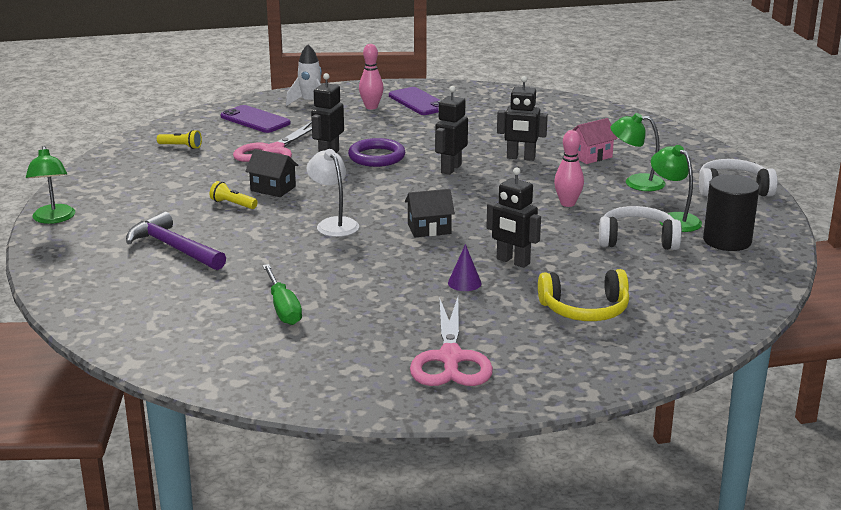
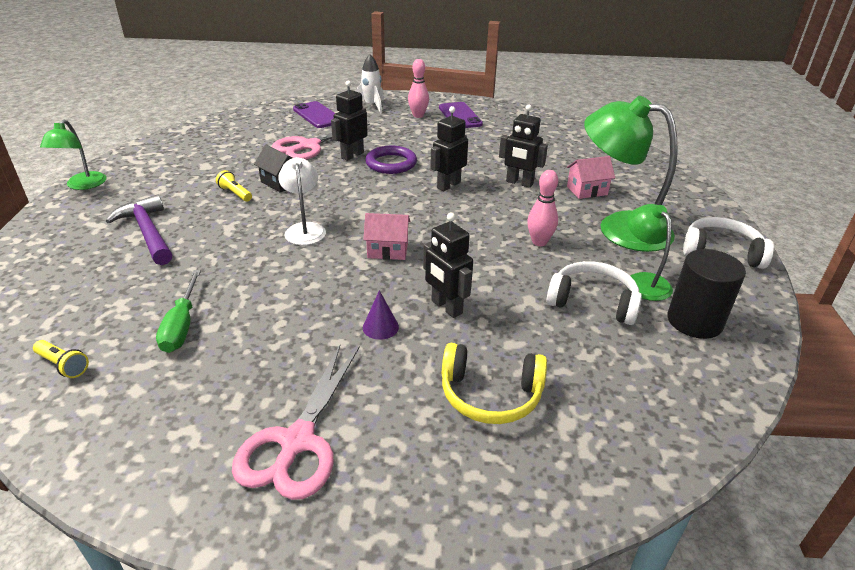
camera: 15 degrees right, 10 degrees up
yellow flashlight [157,130,202,149] -> yellow flashlight moved to [33,340,89,378]
black house [405,189,455,237] -> pink house [363,213,410,260]
green lamp [611,113,666,191] -> green lamp [584,96,678,252], size x1.79

